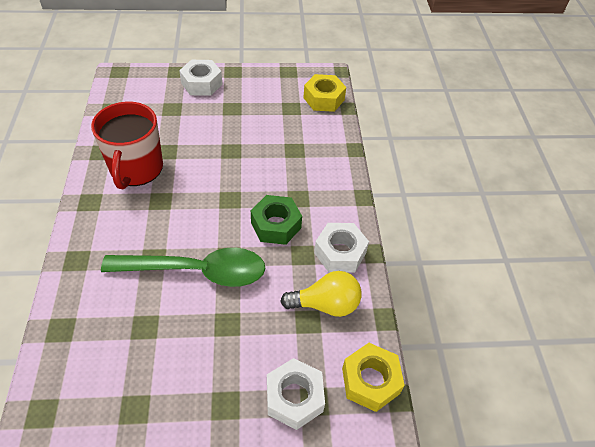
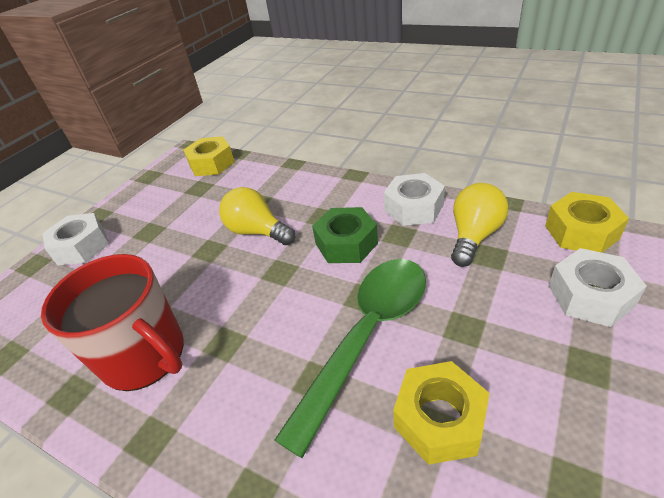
camera: 50 degrees left, 10 degrees down
none -> yellow light bulb [219,187,295,245]
none -> yellow nut [393,361,490,465]

